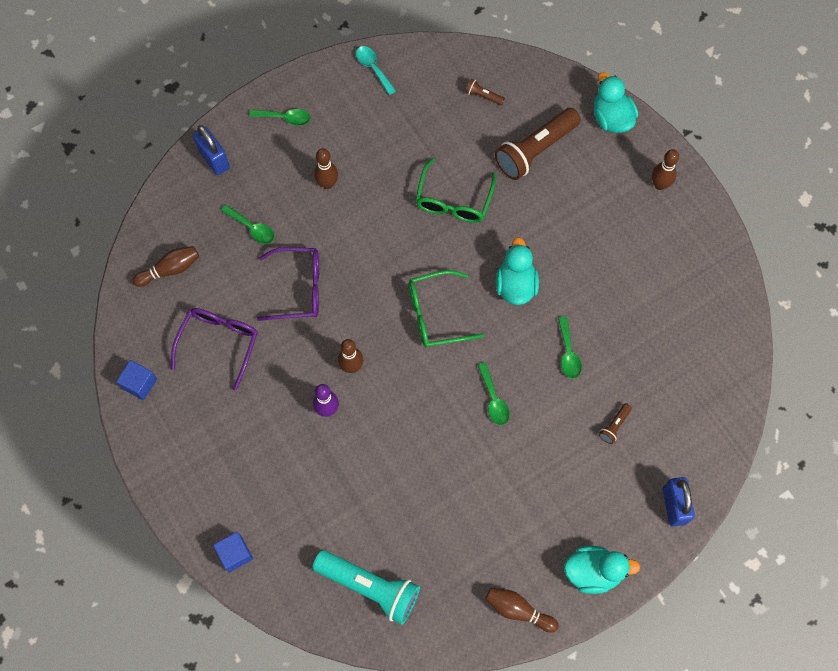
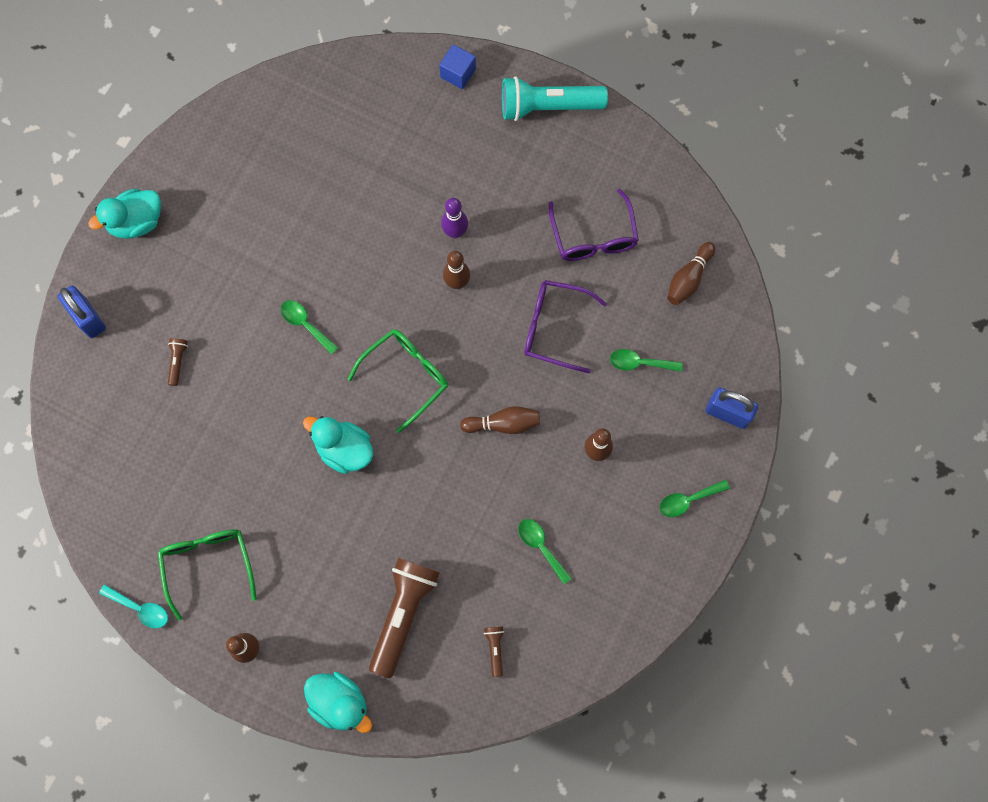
camera: 150 degrees right, 5 degrees up
blue cube [116,360,157,400] -> none
purple glasses [257,247,319,321] -> purple glasses turned 45 degrees clockwise [524,280,607,373]
turquoise flashlight [312,550,420,625] -> turquoise flashlight moved to [502,76,608,121]
turquoise spoon [356,46,396,95] -> turquoise spoon moved to [99,584,168,628]
green glasses [415,158,496,223] -> green glasses moved to [158,529,257,621]
brown flashlight [465,79,505,105] -> brown flashlight turned 90 degrees counterclockwise [484,626,504,677]
brown bowling pin [485,588,559,633] -> brown bowling pin moved to [460,406,540,434]
turquoise duck [496,237,539,305] -> turquoise duck turned 150 degrees clockwise [303,416,373,474]
green spoon [558,316,582,379] -> green spoon moved to [518,519,572,584]

